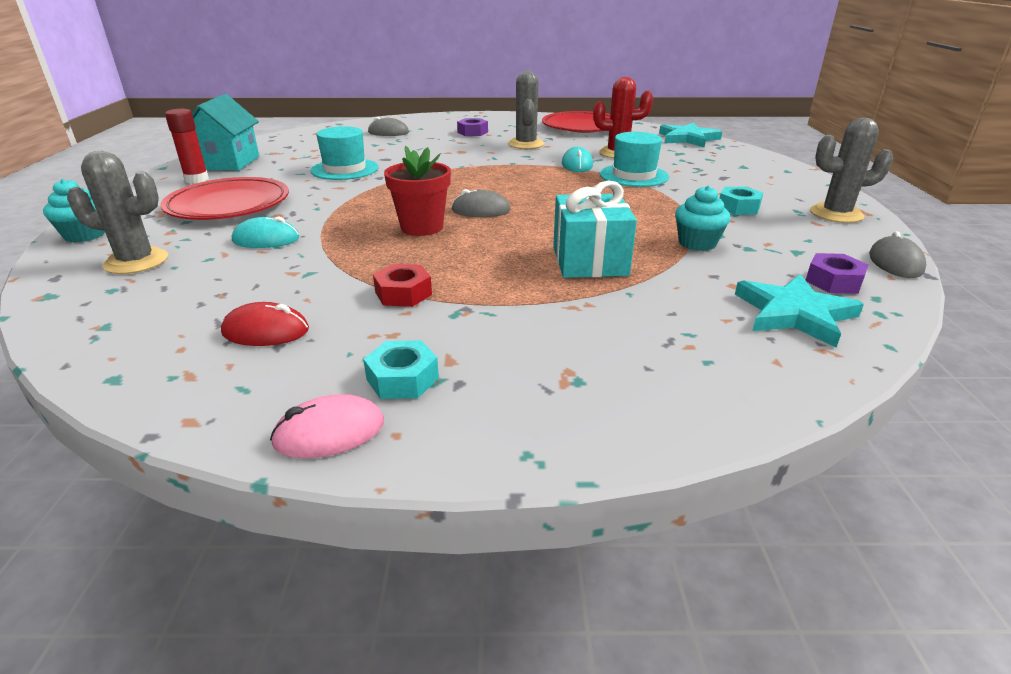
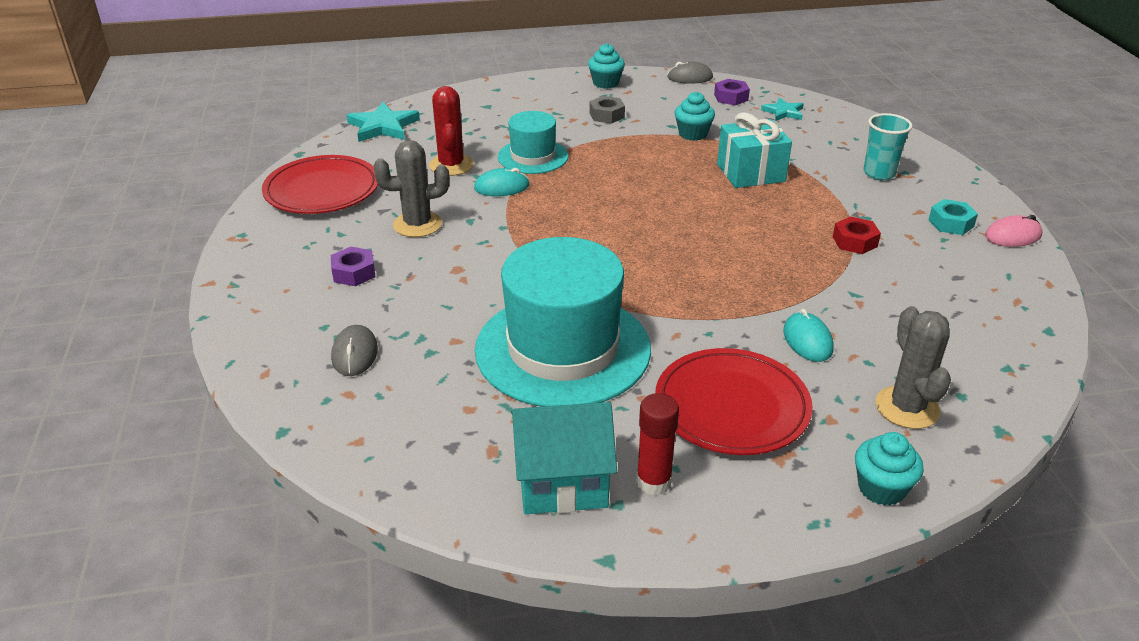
camera: 100 degrees left, 5 degrees up
red mouse [221,302,309,346] -> none
pink mouse [270,394,384,458] -> pink mouse turned 75 degrees counterclockwise [985,215,1042,247]
turquoise hat [310,126,379,180] -> turquoise hat [475,237,651,407], size x1.87
red flower pot [384,146,451,236] -> none
grey mouse [451,189,511,217] -> none
turquoise nut [720,186,763,215] -> grey nut [589,96,625,124]
turquoise star [735,274,864,348] -> turquoise star [761,97,804,121], size x0.61
grey cactus [810,118,893,223] -> turquoise cupcake [588,43,625,89]
none -> turquoise cup [863,113,913,180]

